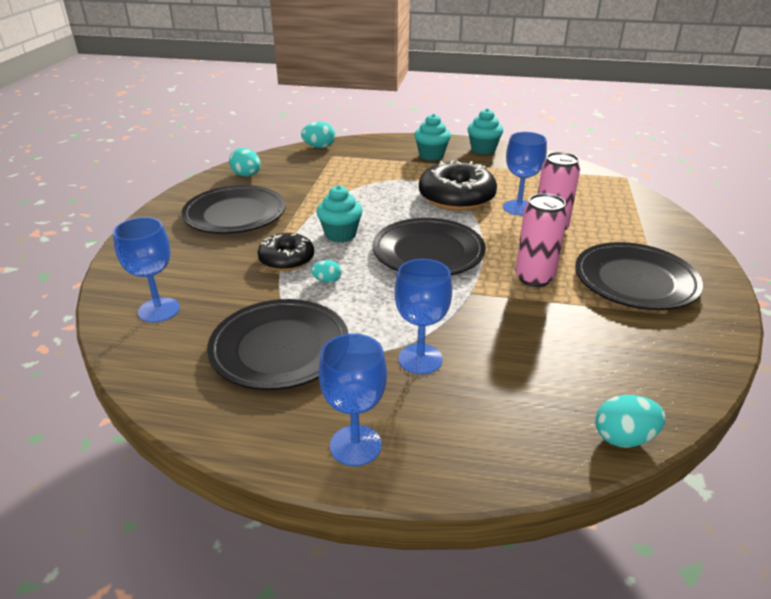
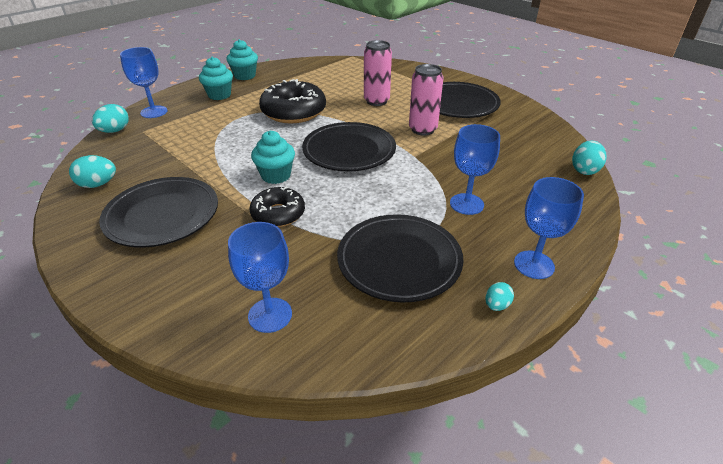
camera: 55 degrees left, 5 degrees up
turquoise egg [311,260,342,283] -> turquoise egg moved to [486,282,514,311]
blue goblet [503,132,547,215] -> blue goblet moved to [120,47,168,118]

